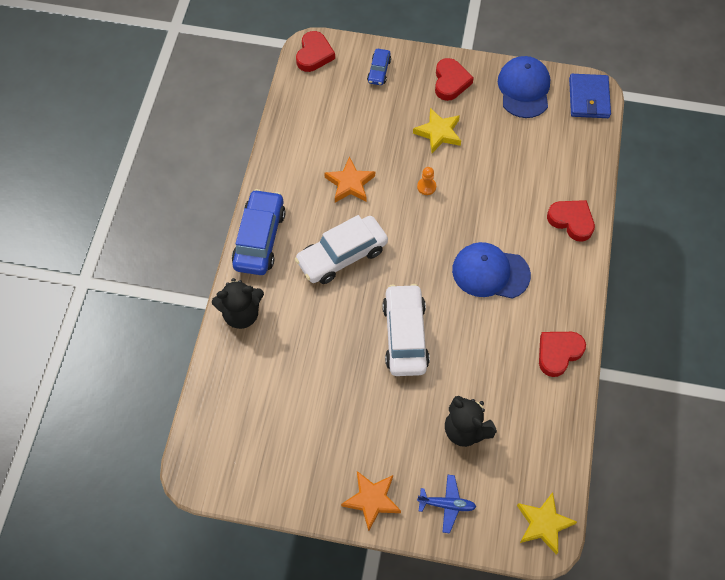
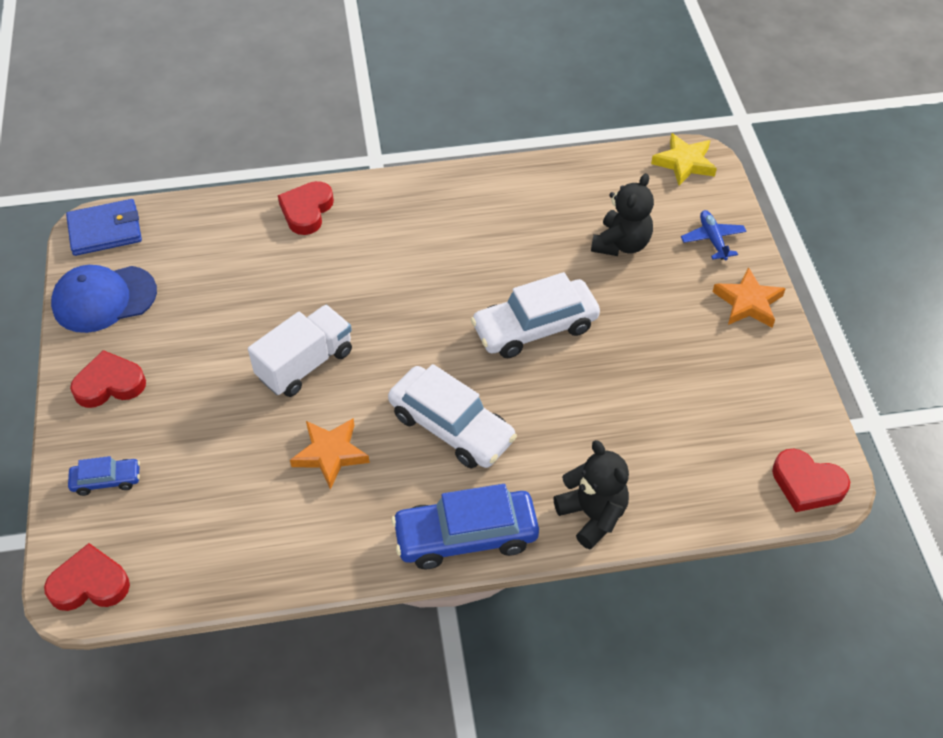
camera: 110 degrees left, 10 degrees down
yellow star [413,108,461,153] -> none
orange pawn [417,167,436,195] -> white truck [248,305,352,397]
blue cap [452,242,531,299] -> none
red heart [539,332,586,377] -> red heart moved to [772,449,850,512]

